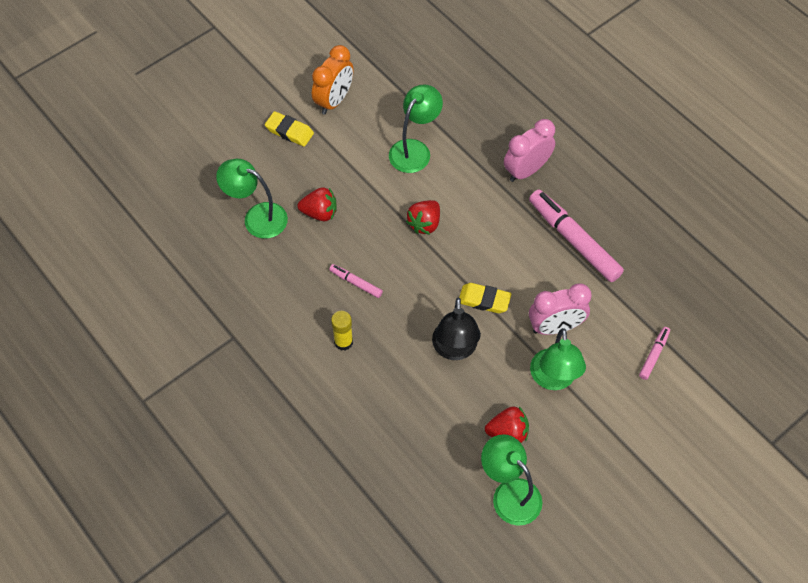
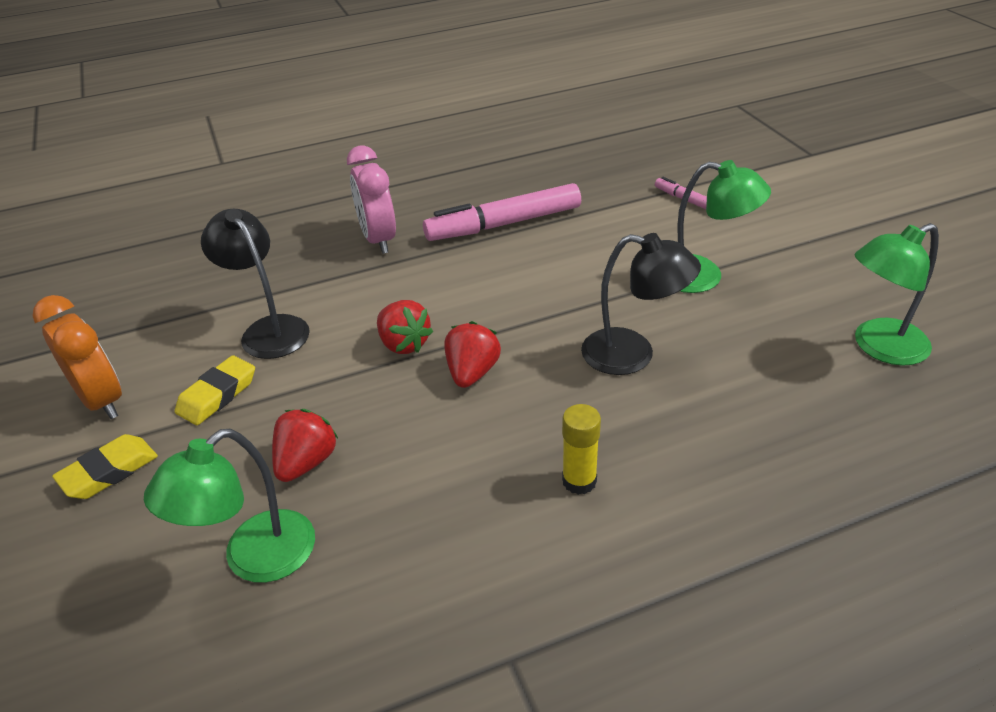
camera: 70 degrees left, 20 degrees down
pink marker [329,264,383,298] -> none
green lamp [389,84,443,173] -> black lamp [201,209,310,359]
yellow eraser [459,283,511,313] -> yellow eraser moved to [175,355,255,425]
red strawberry [485,406,529,443] -> red strawberry moved to [445,321,501,388]
pink clock [529,283,592,335] -> none

